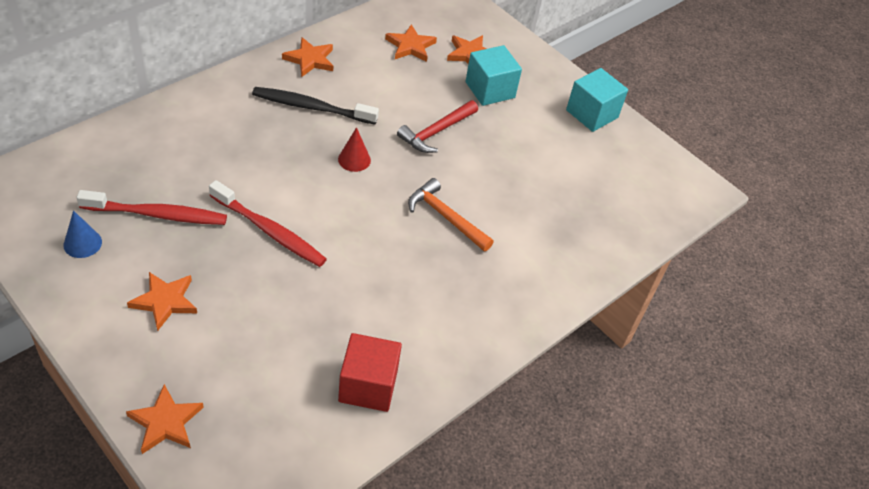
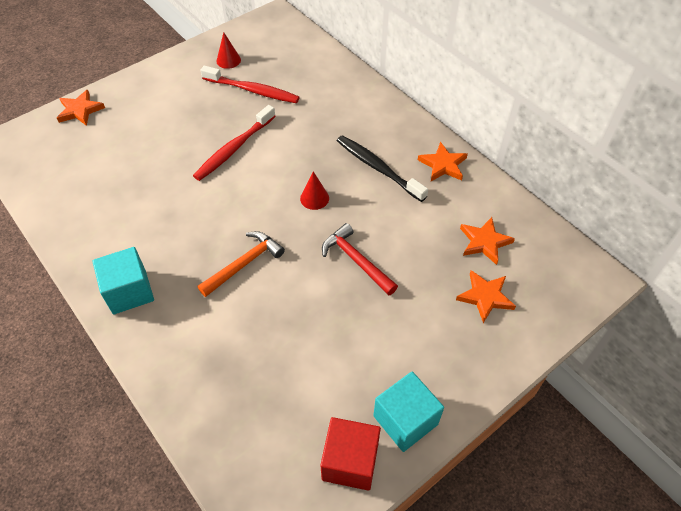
camera: 100 degrees right, 5 degrees up
blue cone [63,210,102,258] -> red cone [216,32,241,69]
red toothbrush [77,190,227,225] -> red toothbrush turned 75 degrees counterclockwise [201,65,300,103]
orange star [127,272,197,331] -> none
black toothbrush [252,87,379,124] -> black toothbrush turned 60 degrees counterclockwise [337,135,428,202]
red cube [338,333,402,412] -> red cube moved to [320,417,381,491]
turquoise cube [466,45,522,106] -> turquoise cube moved to [92,247,154,315]

